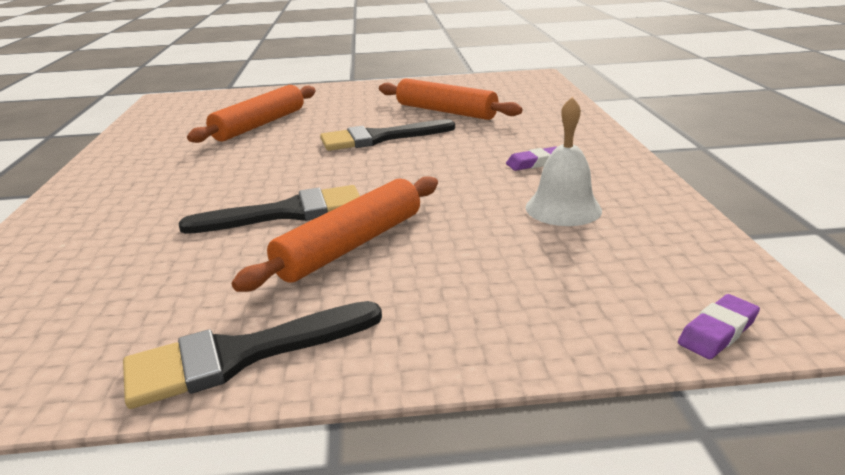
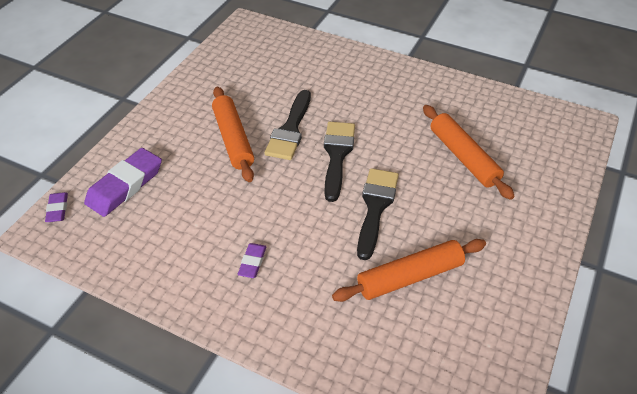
camera: 120 degrees right, 20 degrees up
black brush [123,301,382,409] -> black brush moved to [324,122,355,202]
white bell [526,97,602,226] -> none
none -> purple eraser [84,148,162,217]

